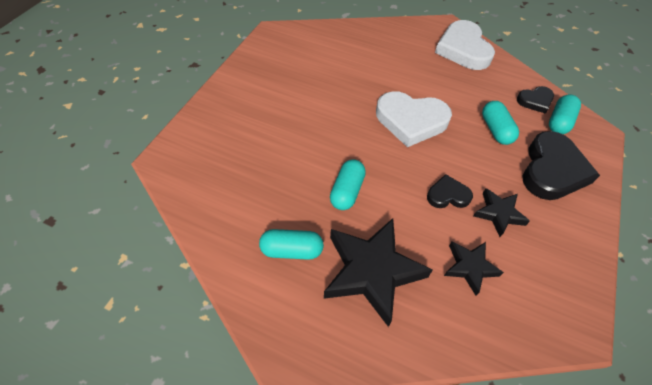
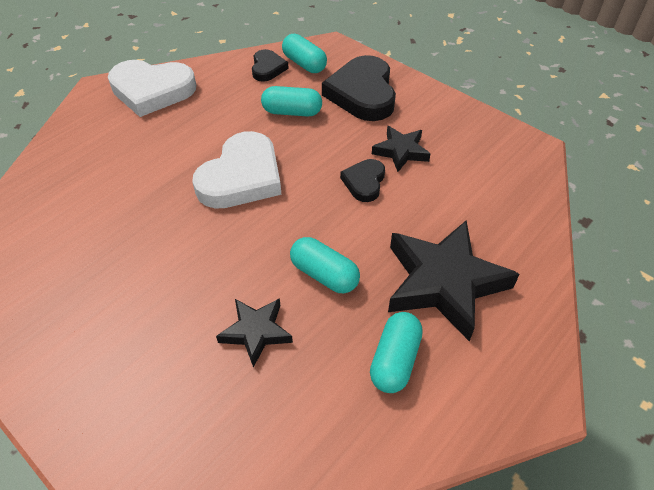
camera: 70 degrees left, 5 degrees down
black star [444,241,504,296] -> black star moved to [216,298,293,367]
black heart [522,131,600,200] -> black heart turned 135 degrees counterclockwise [322,55,396,121]

